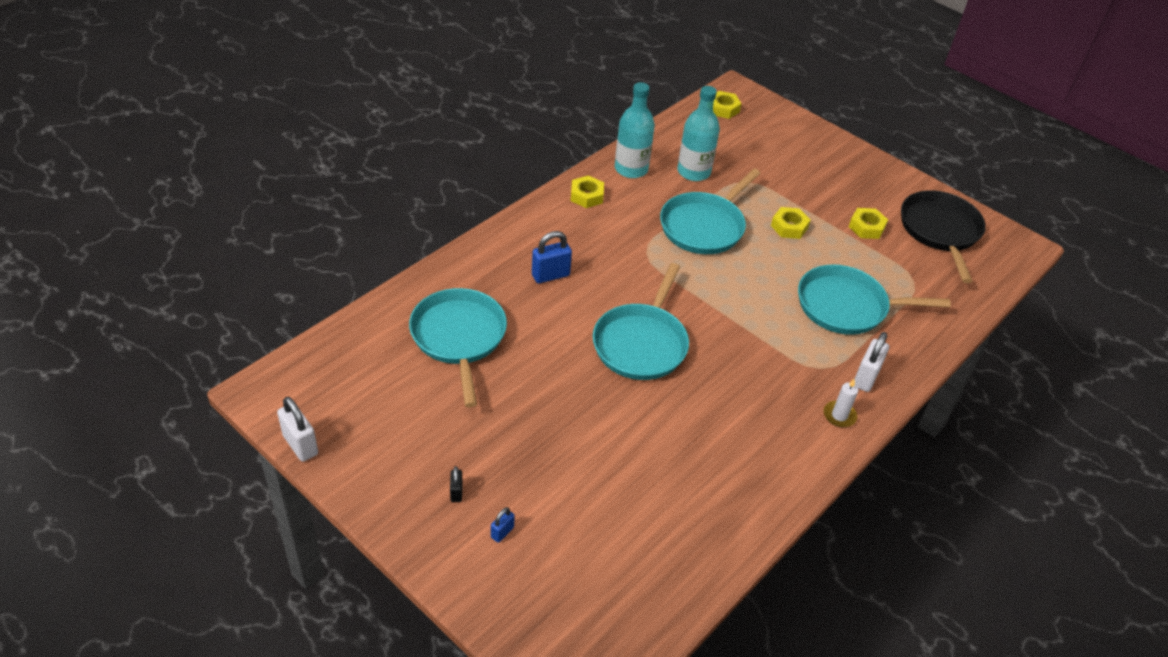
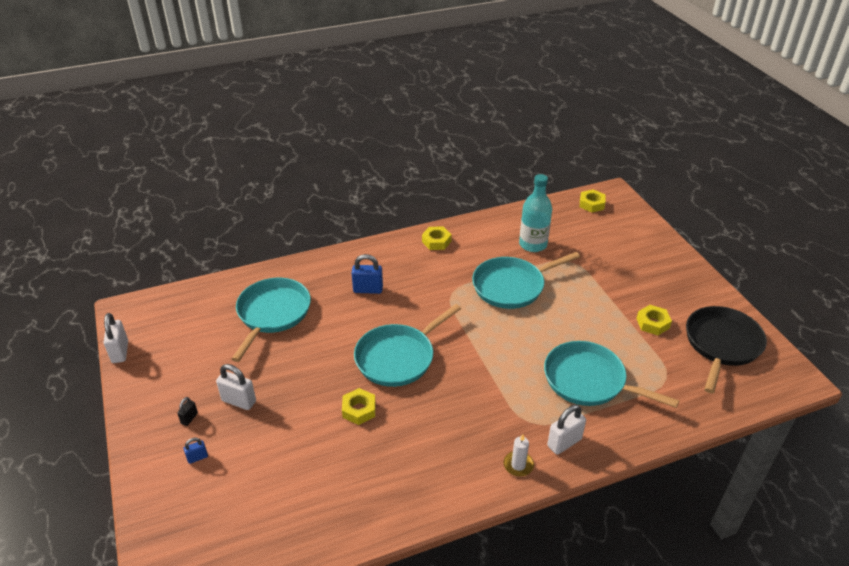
camera: 30 degrees right, 5 degrees down
turquoise bottle [615,82,655,178] -> none
yellow nut [771,207,810,239] -> yellow nut moved to [342,388,376,425]
none -> white padlock [216,364,256,410]

